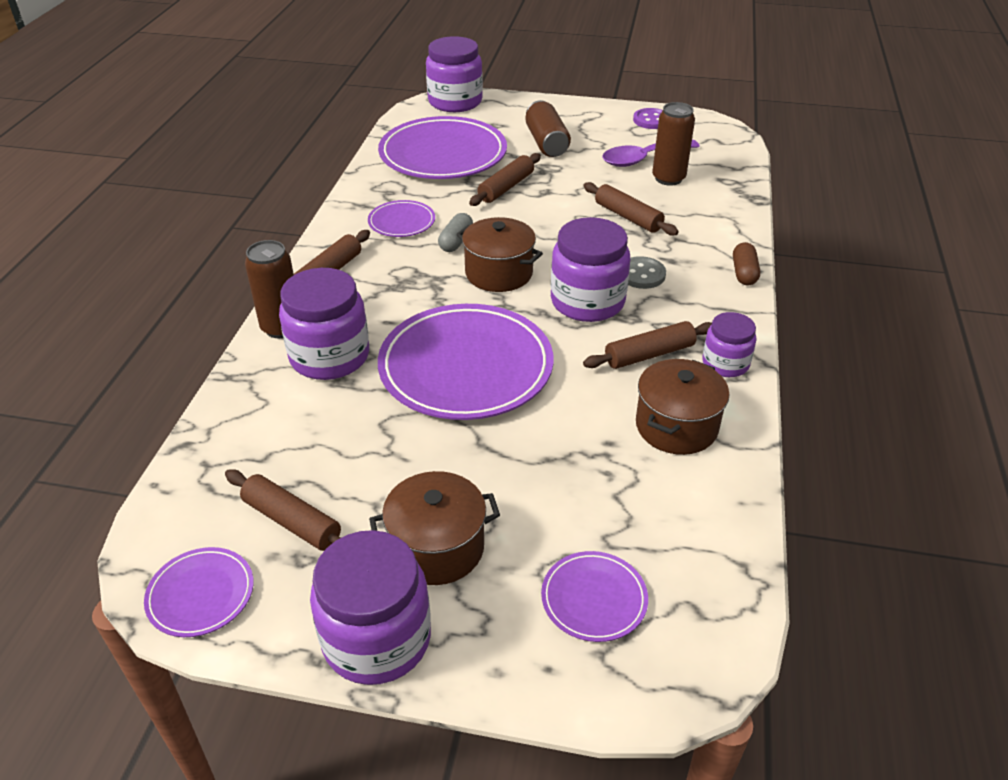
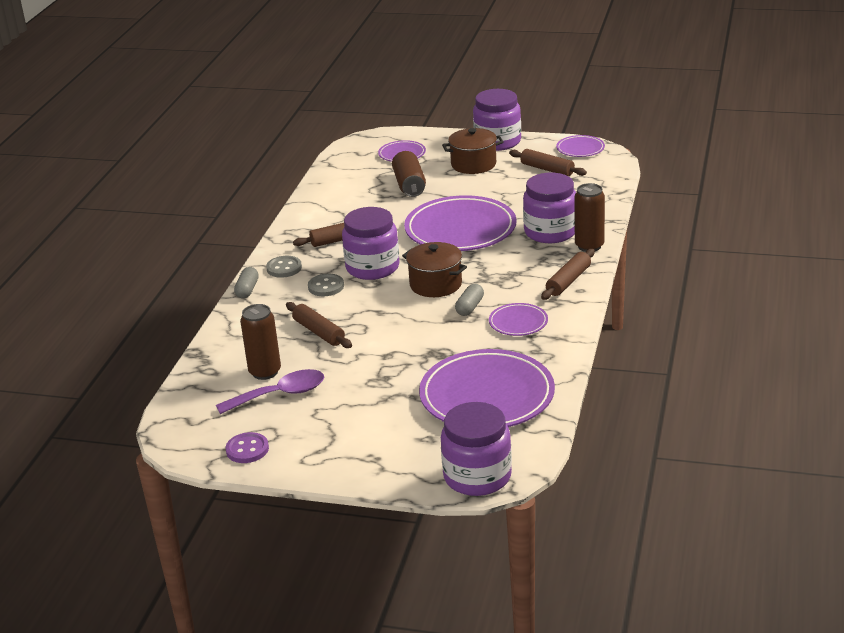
camera: 175 degrees left, 10 degrees down
brown rolling pin [469,153,541,206] -> none
brown can [525,100,571,157] -> brown can moved to [392,151,426,197]
brown pot [636,359,729,455] -> none
purple jar [702,312,756,377] -> none
brown capsule [733,242,760,285] -> grey capsule [234,267,259,298]
none -> grey button [266,256,302,278]

